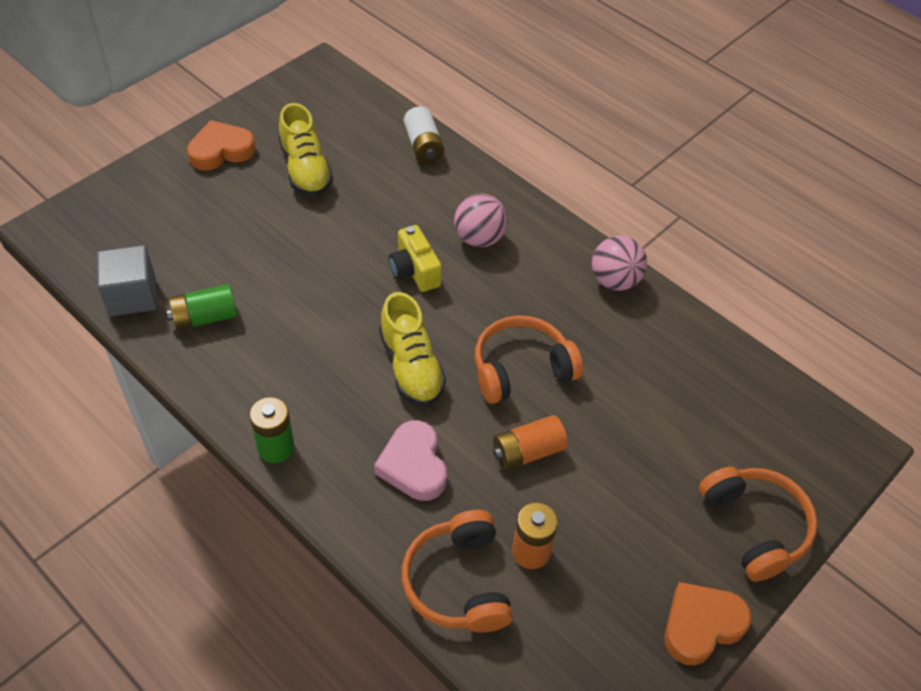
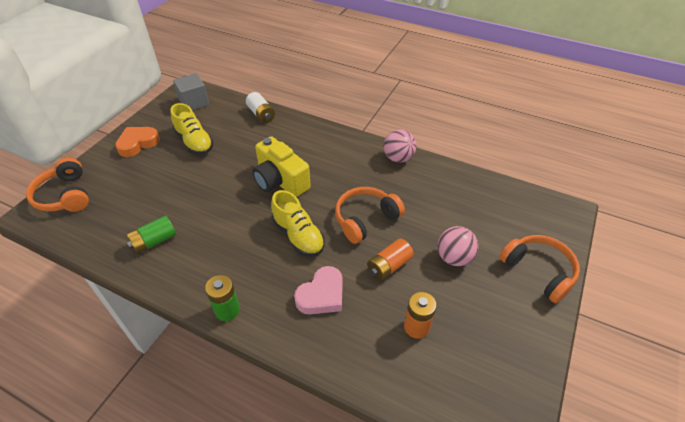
camera: 15 degrees left, 5 degrees down
grey cube [97,245,157,316] -> grey cube moved to [173,73,209,110]
pink heart [374,420,447,501] -> pink heart turned 105 degrees counterclockwise [294,266,343,314]
yellow camera [389,225,442,292] -> yellow camera [252,136,311,197], size x1.58
orange headphones [402,510,513,633] -> orange headphones moved to [26,157,89,212]
pink ball [454,193,508,247] -> pink ball moved to [437,226,479,266]
orange heart [664,582,752,666] -> none

